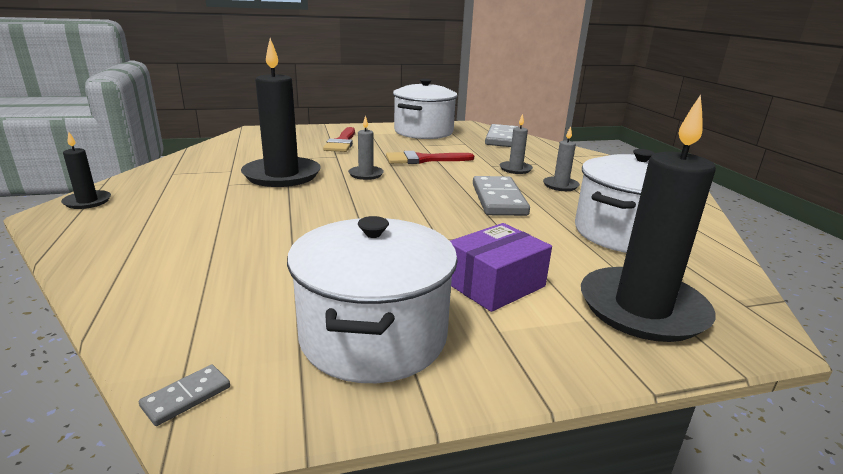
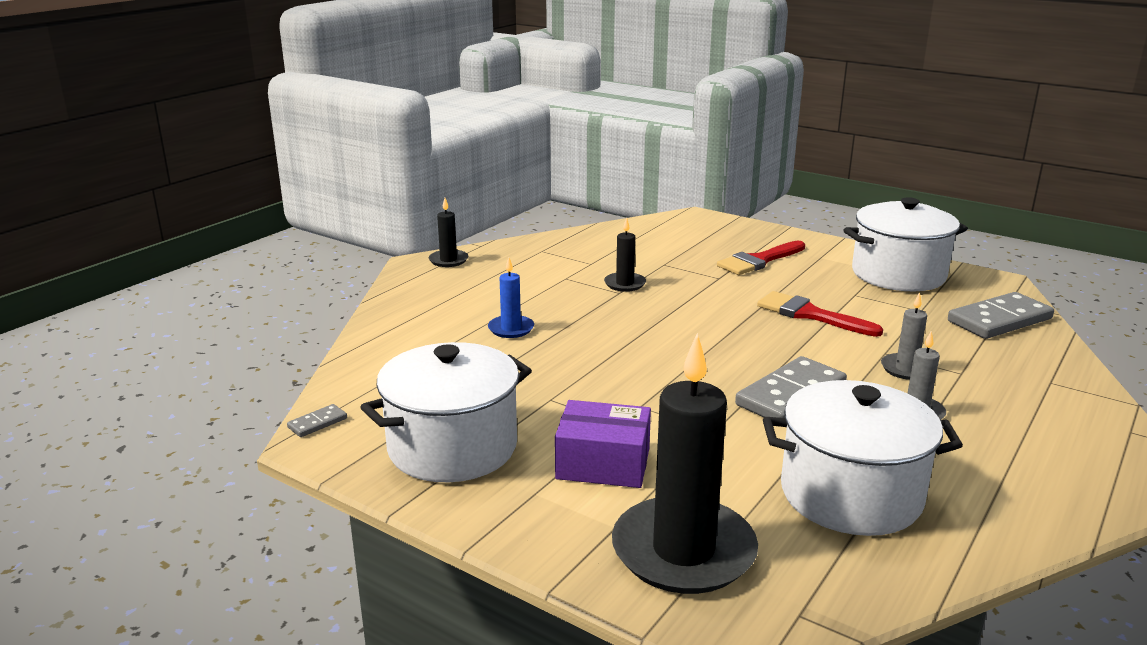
camera: 50 degrees right, 0 degrees up
grey domino [139,365,230,426] -> grey domino turned 45 degrees counterclockwise [287,404,347,437]
black candle [241,38,321,187] -> black candle [604,218,646,292], size x0.47
grey candle [348,115,384,180] -> none
none -> blue candle [488,258,534,338]

